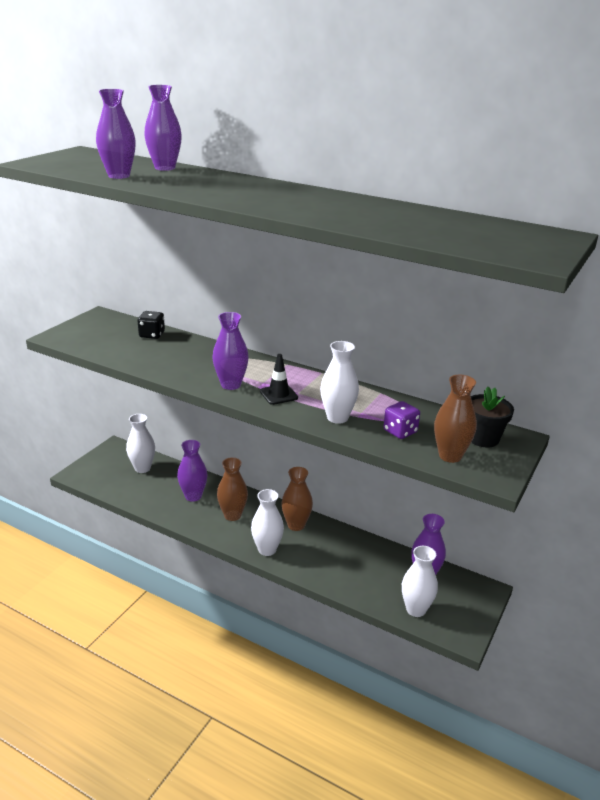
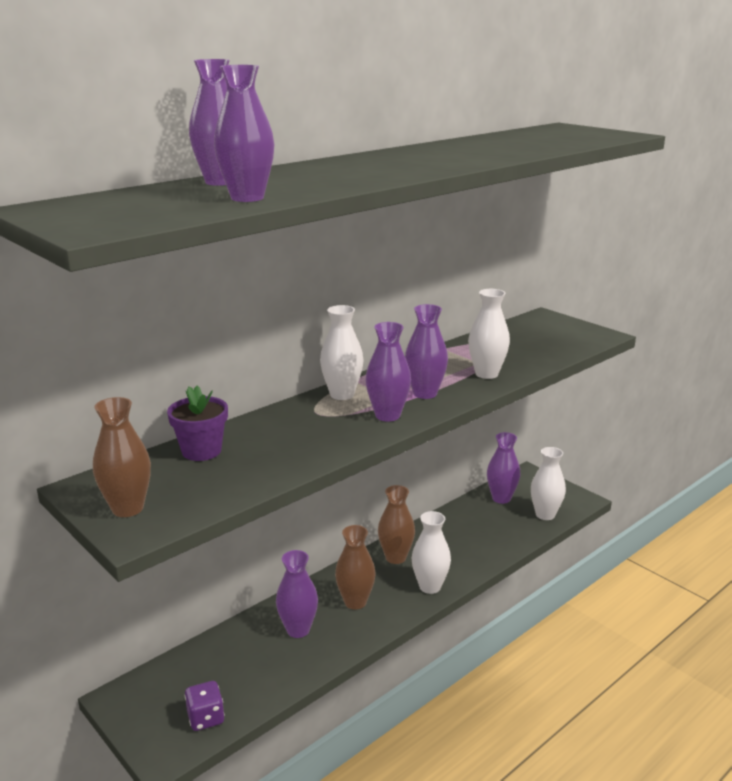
camera: 70 degrees left, 5 degrees down
white vase [126,414,155,473] -> white vase moved to [320,305,364,400]
black dice [138,311,165,339] -> purple flower pot [167,386,228,461]
black traffic cone [260,354,298,405] -> purple vase [405,304,448,399]
purple dice [383,401,420,439] -> purple dice moved to [185,681,224,731]
brown vase [434,375,477,463] -> brown vase moved to [93,397,151,517]
black flower pot [471,387,514,447] -> none

